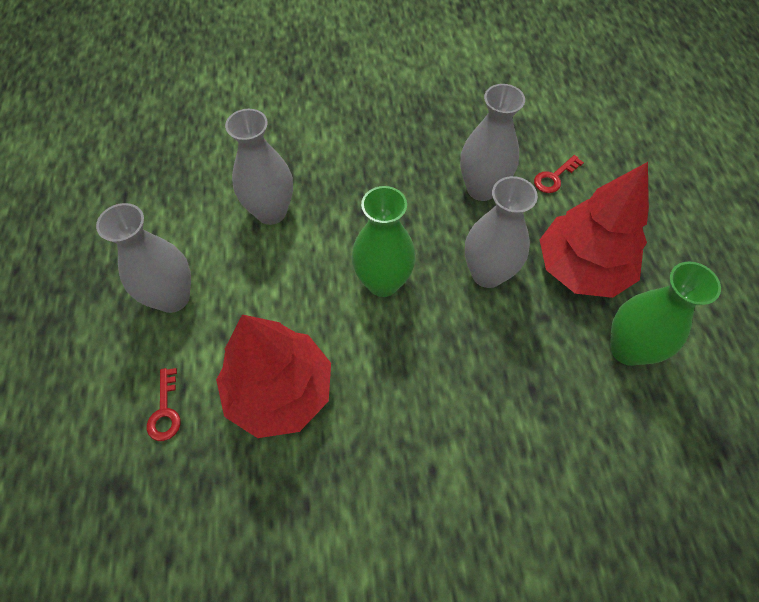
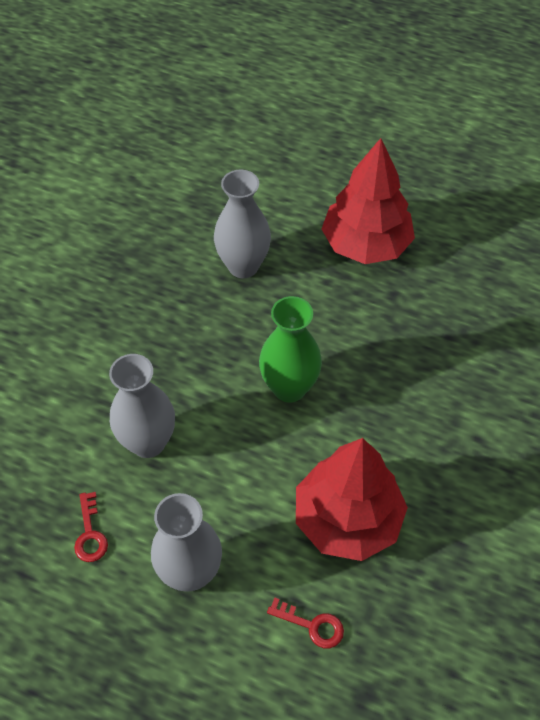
camera: 60 degrees left, 5 degrees down
grey vase [465,176,538,288] -> none
red key [534,155,584,193] -> red key moved to [74,492,108,562]
green vase [610,262,721,366] -> none

